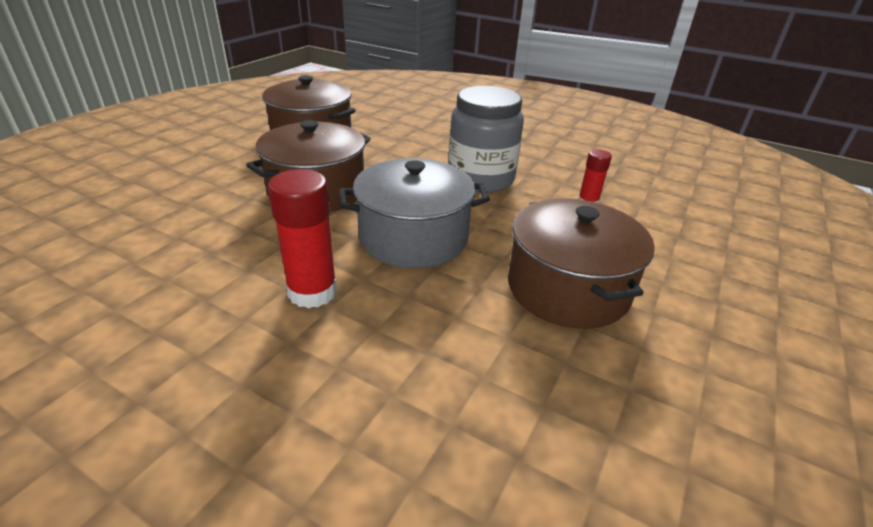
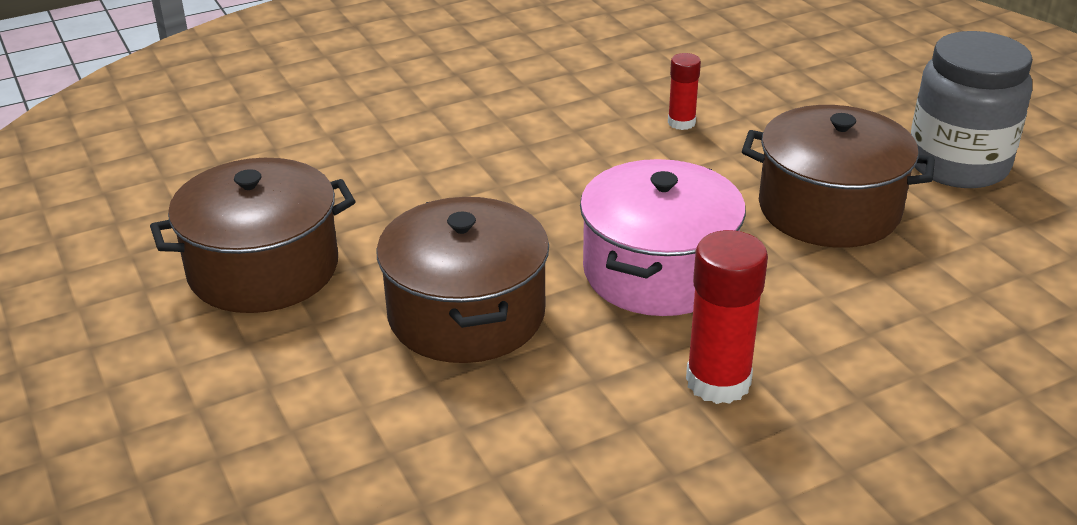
camera: 55 degrees left, 0 degrees up
grey pot [340,158,490,268] -> pink pot [580,159,746,316]
grey jar [449,86,524,193] -> grey jar moved to [911,31,1033,188]

